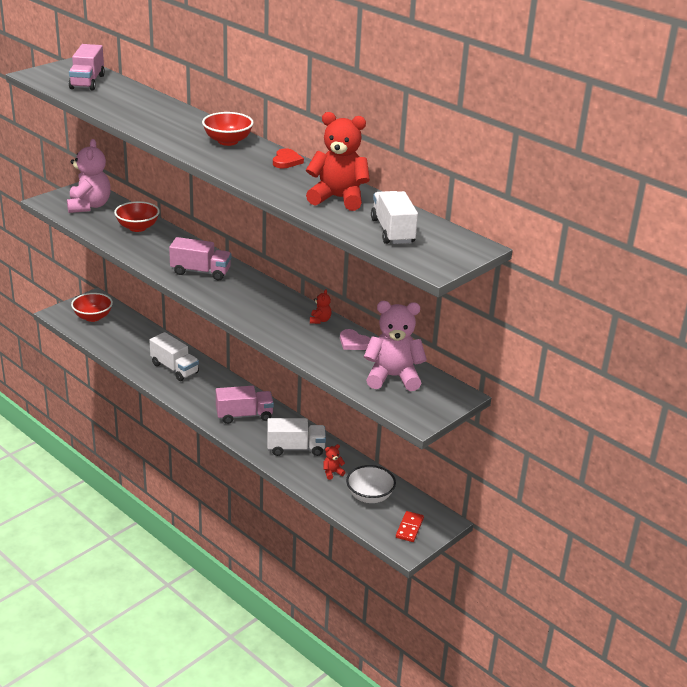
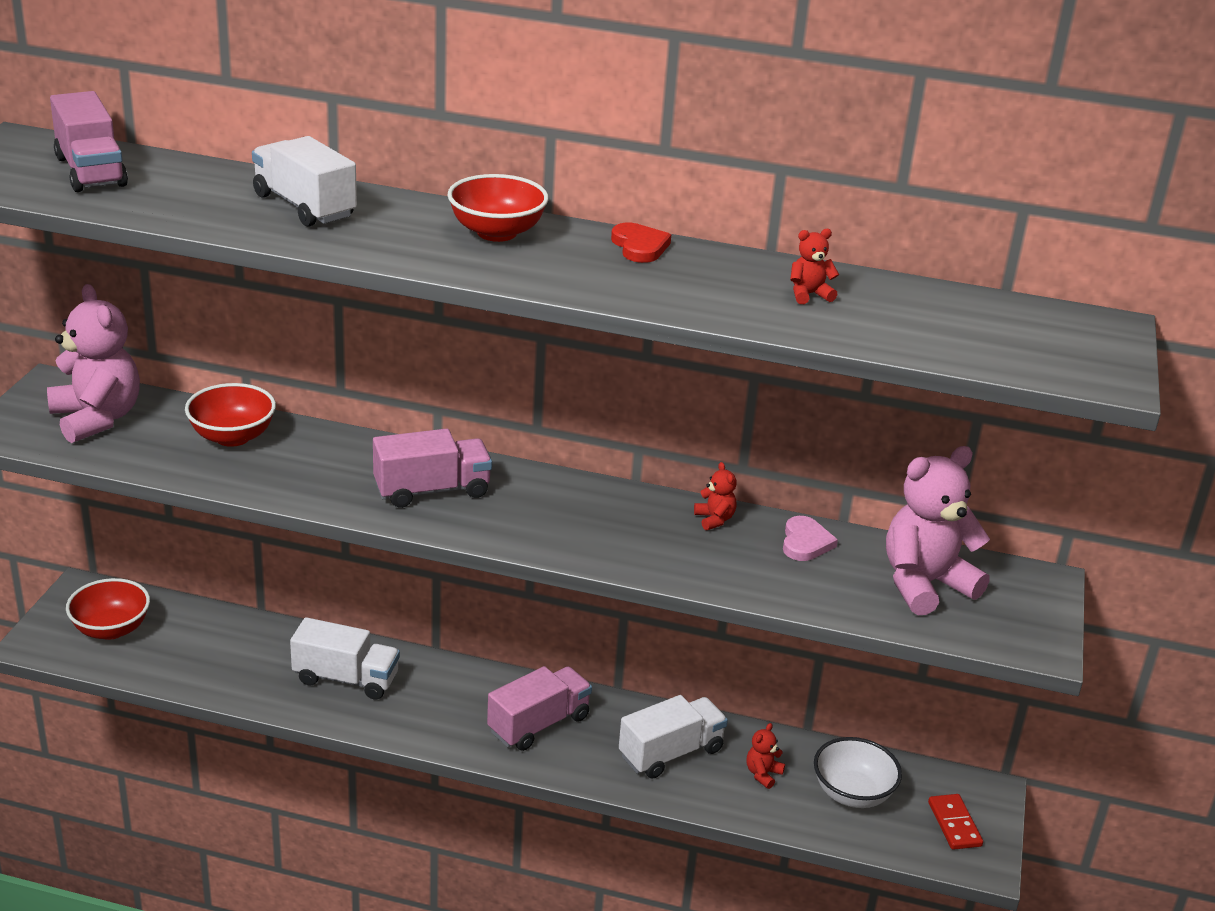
camera: 30 degrees left, 0 degrees up
red teddy bear [306,112,370,211] -> red teddy bear [790,229,839,304], size x0.42
pink heart [340,329,371,350] -> pink heart turned 90 degrees counterclockwise [783,516,838,561]
white truck [371,191,418,244] -> white truck moved to [252,136,357,227]

